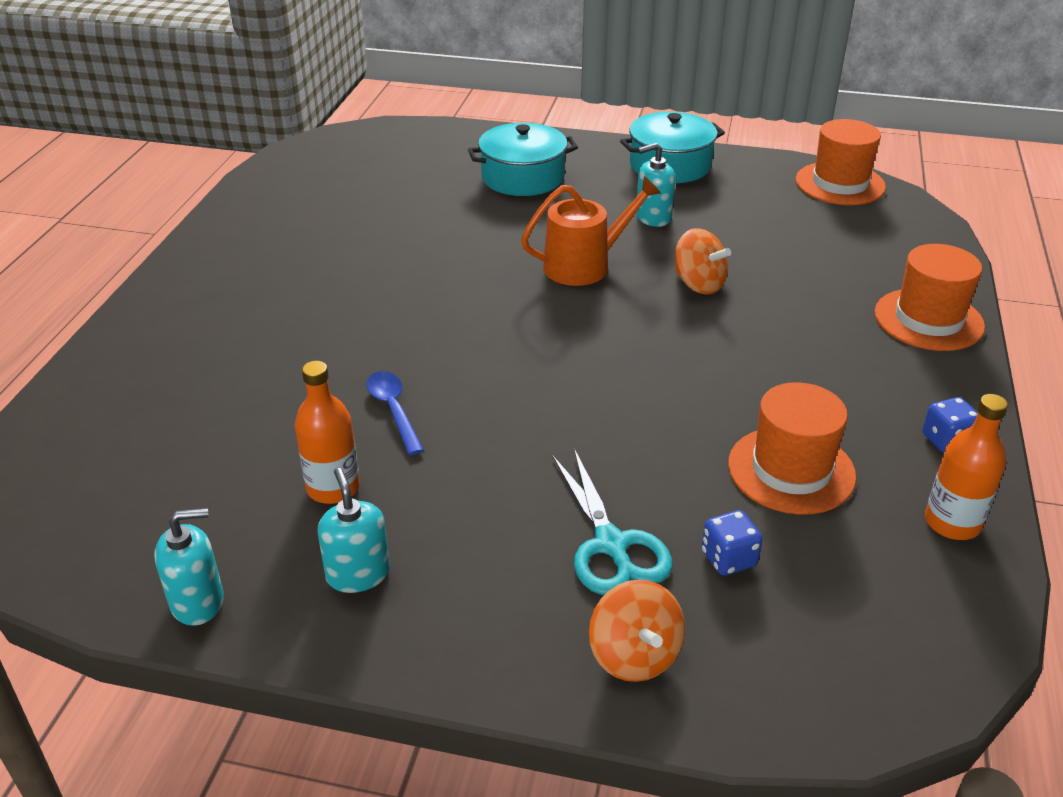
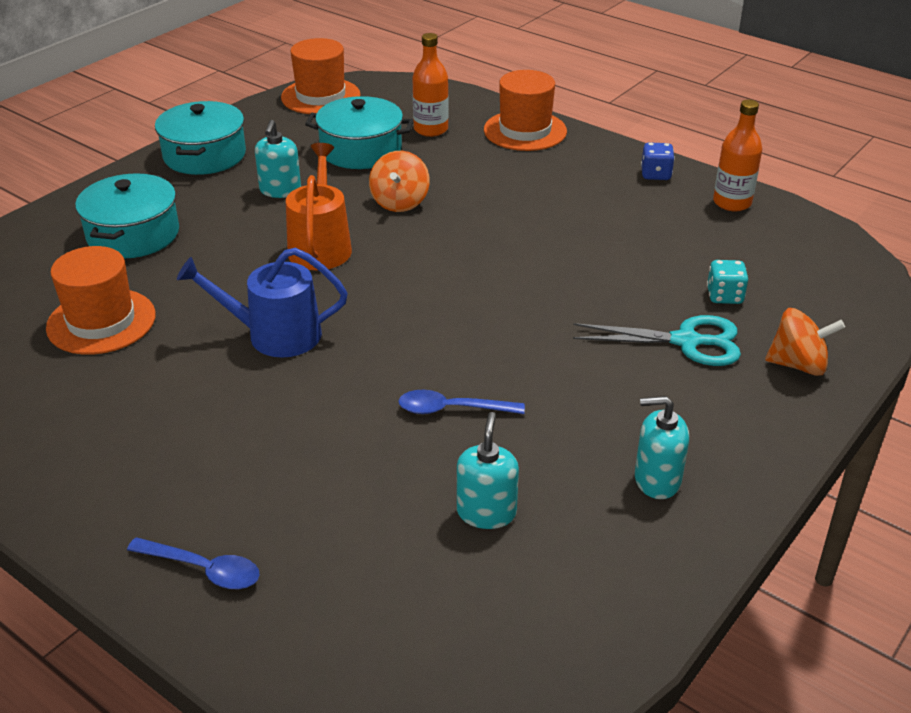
camera: 65 degrees left, 0 degrees up
turquoise soap dispenser [154,508,224,626] -> turquoise soap dispenser moved to [457,412,519,529]
orange bottle [295,361,360,504] -> orange bottle moved to [412,33,449,137]
orange spinning top [675,228,731,295] -> orange spinning top turned 120 degrees clockwise [369,151,430,212]
blue dice [702,510,763,576] -> turquoise dice [707,260,748,304]
orange hat [728,382,856,515] -> orange hat moved to [46,246,156,355]
none -> blue spoon [127,537,260,589]
none -> blue watering can [177,248,348,358]
none -> turquoise pot [305,96,414,169]

